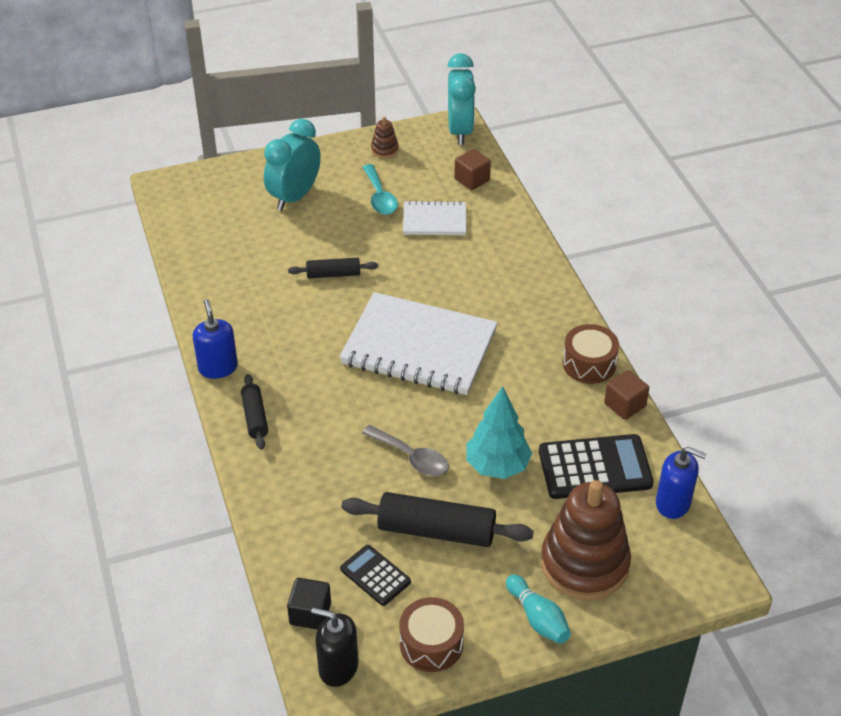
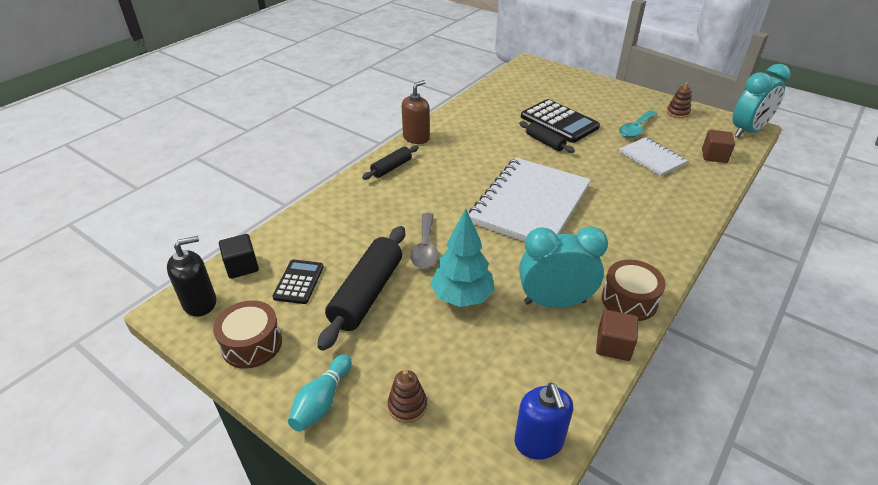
camera: 55 degrees right, 5 degrees down
blue soap dispenser [193,299,238,379] -> brown soap dispenser [402,80,430,144]
turquoise clock [264,119,321,210] -> turquoise clock moved to [519,226,608,308]
black soap dispenser [311,608,358,687] -> black soap dispenser turned 75 degrees clockwise [167,236,216,317]
white notebook [339,292,498,395] -> white notebook turned 45 degrees clockwise [469,158,591,242]
black rolling pin [341,492,534,547] -> black rolling pin turned 45 degrees clockwise [318,226,405,351]
black calculator [539,434,654,499] -> black calculator moved to [521,99,600,143]
brown stacking toy [541,480,631,600] -> brown stacking toy [388,370,427,423], size x0.42

